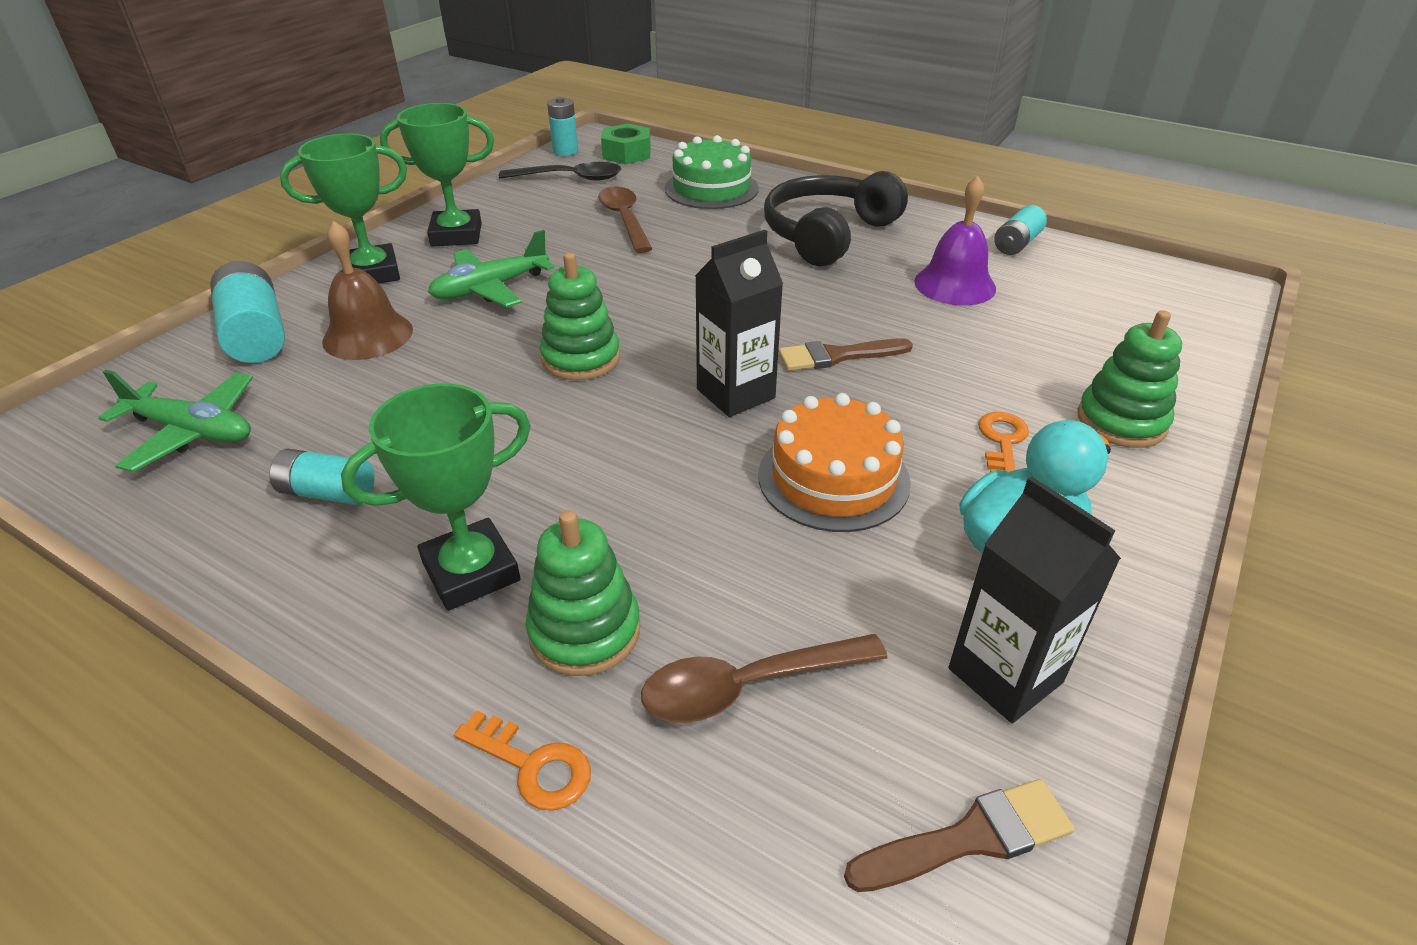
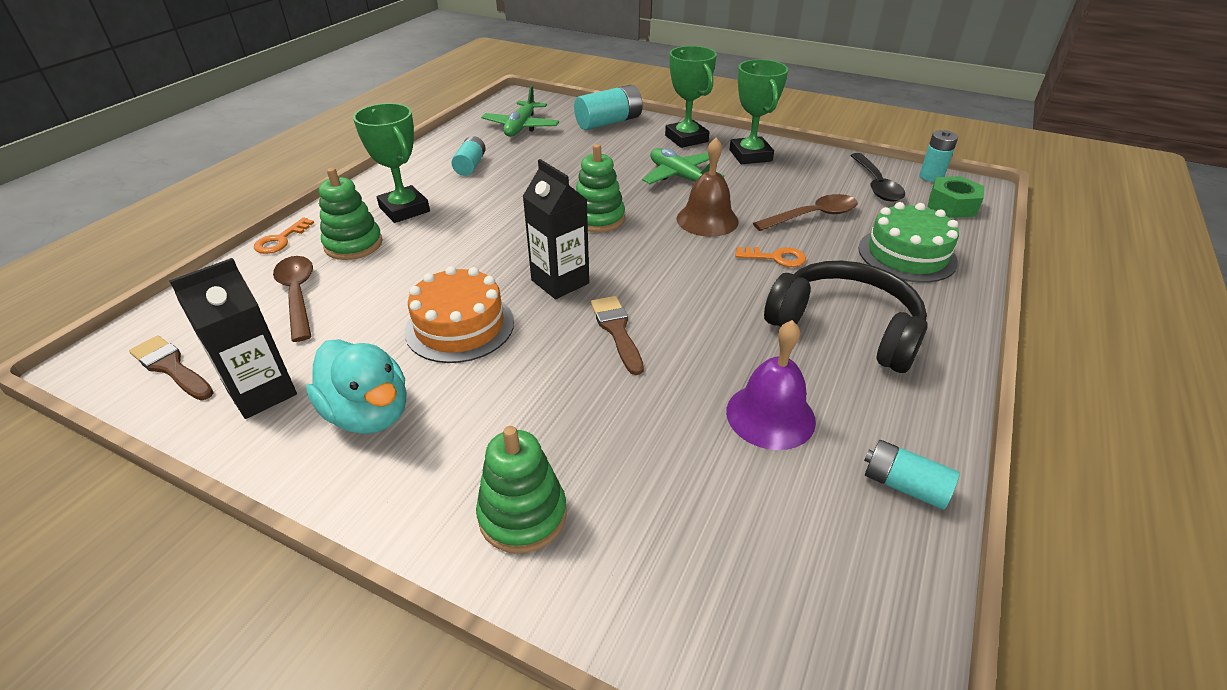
camera: 85 degrees right, 0 degrees up
brown bell [322,221,413,360] -> brown bell moved to [676,138,739,237]
brown brush [844,779,1075,892] -> brown brush turned 150 degrees clockwise [129,335,214,400]
orange key [978,412,1029,472] -> orange key moved to [735,247,806,267]

